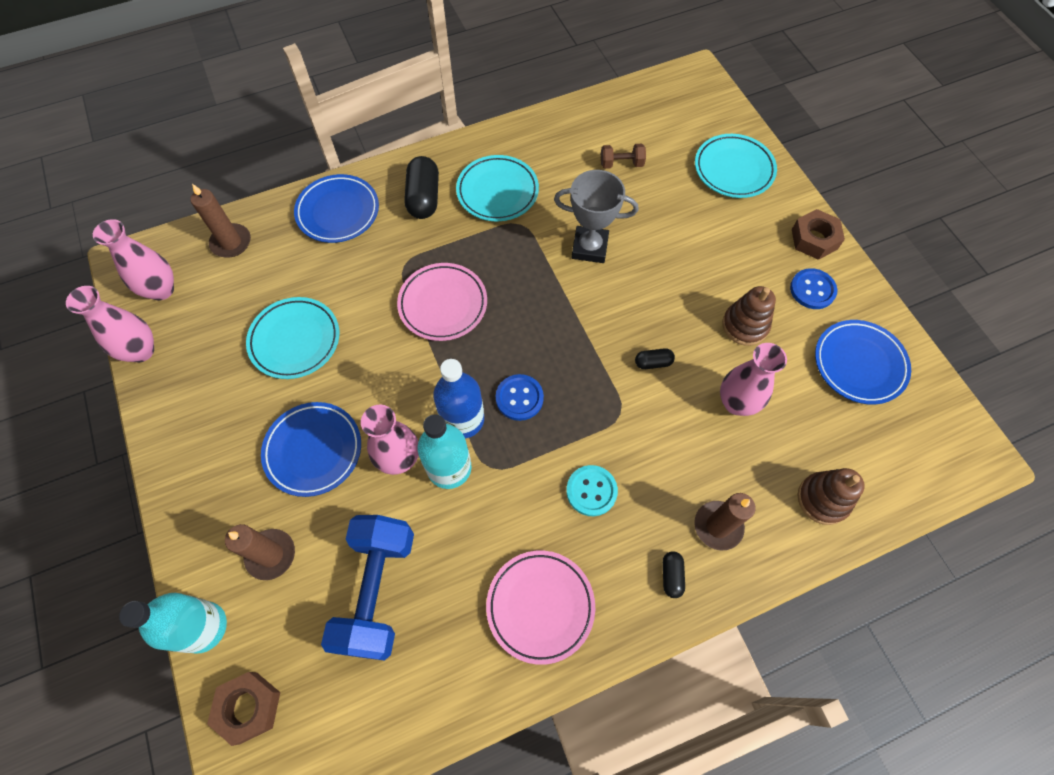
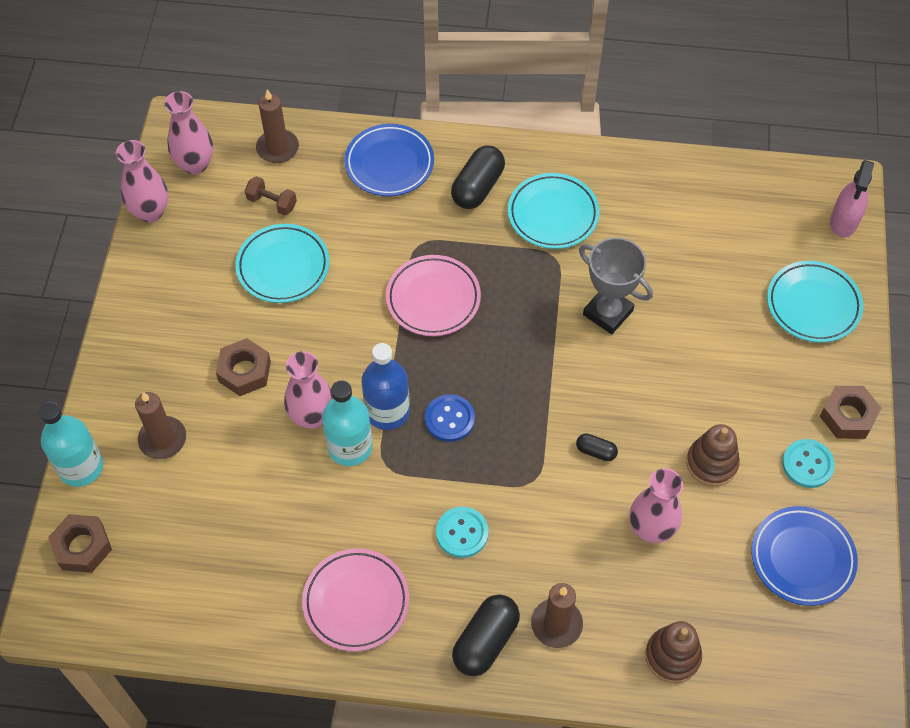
camera: 30 degrees right, 5 degrees down
blue plate [261,402,361,497] -> brown nut [216,338,271,396]
blue dumbbell [321,515,414,661] -> none
brown dumbbell [601,144,646,169] -> brown dumbbell moved to [245,176,297,215]
black capsule [663,551,685,598] -> black capsule [452,594,520,676], size x1.94
blue button [790,268,837,309] -> turquoise button [782,439,835,488]
none -> pink spray bottle [830,160,874,238]

